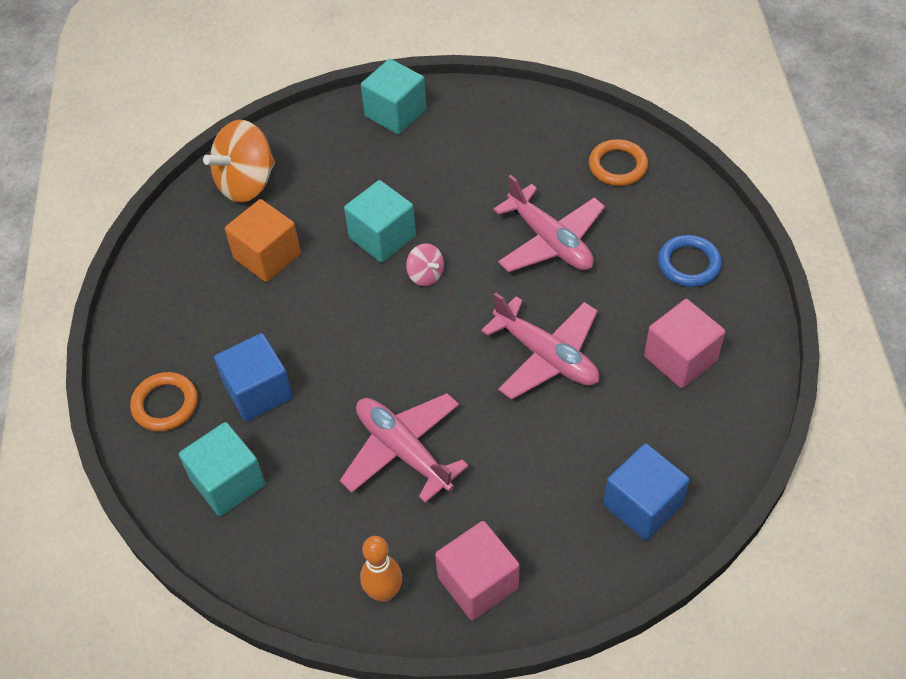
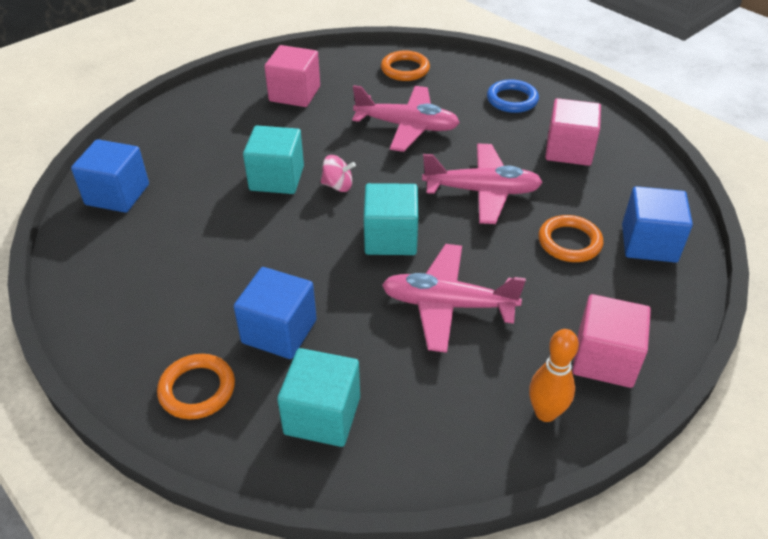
camera: 40 degrees left, 10 degrees down
orange spinning top [203,120,275,202] -> blue cube [71,139,149,213]
orange cube [225,199,301,282] -> none
turquoise cube [361,59,426,135] -> turquoise cube moved to [364,183,418,255]
none -> pink cube [264,45,320,107]
none -> orange ring [539,215,603,262]

